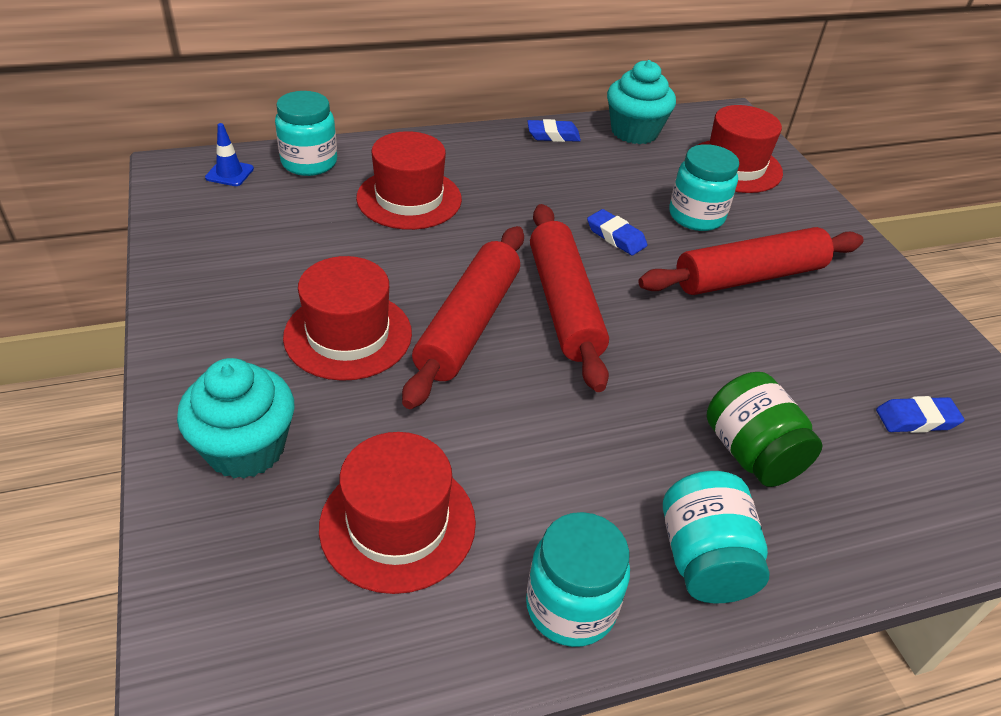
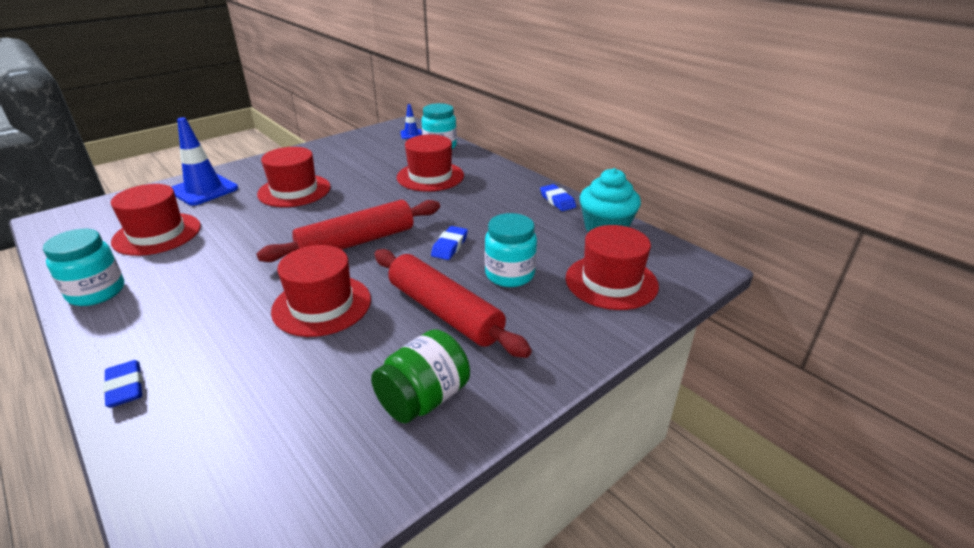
camera: 70 degrees right, 10 degrees down
turquoise cupcake [177,358,295,479] -> blue traffic cone [171,117,238,206]
red rolling pin [402,226,524,409] -> none
turquoise jar [663,471,769,603] -> none
green jar [706,372,823,487] -> green jar moved to [371,329,470,424]
blue eraser [876,396,964,433] -> blue eraser moved to [103,360,143,408]
none -> red hat [271,245,371,337]

